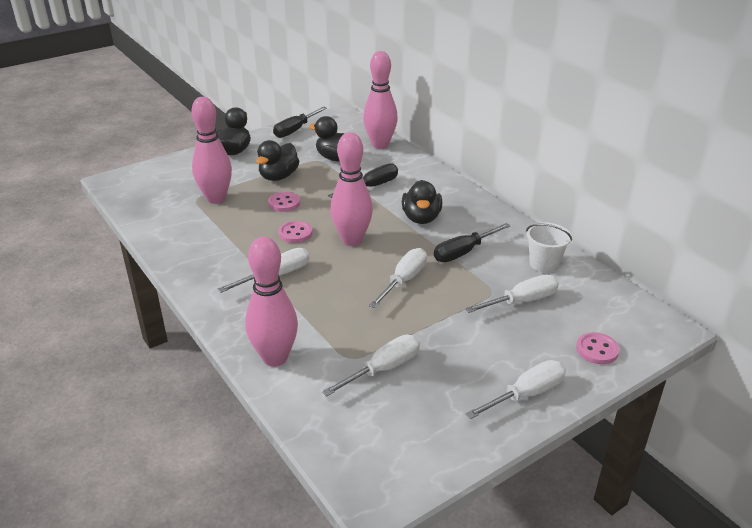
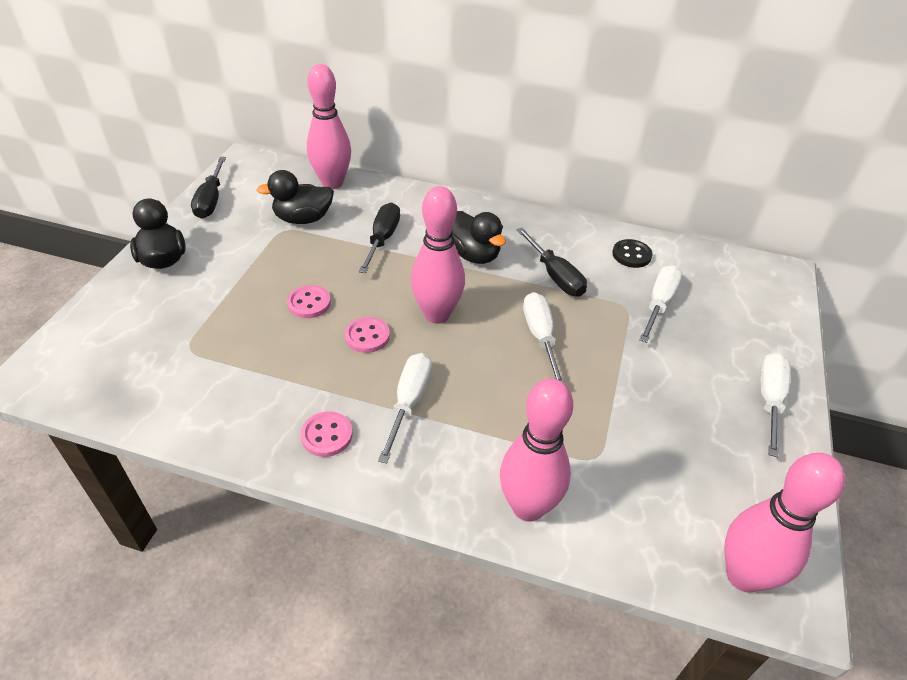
camera: 40 degrees left, 10 degrees up
pink bowling pin [191,97,232,204] -> pink bowling pin moved to [725,453,845,593]
black duck [256,140,299,181] -> none
white screwdriver [322,335,420,397] -> none
black screwdriver [434,223,511,262] -> black screwdriver turned 45 degrees counterclockwise [516,228,587,297]
white bucket [526,222,572,273] -> black button [612,239,652,268]
pink button [576,332,619,364] -> pink button moved to [300,411,353,457]

